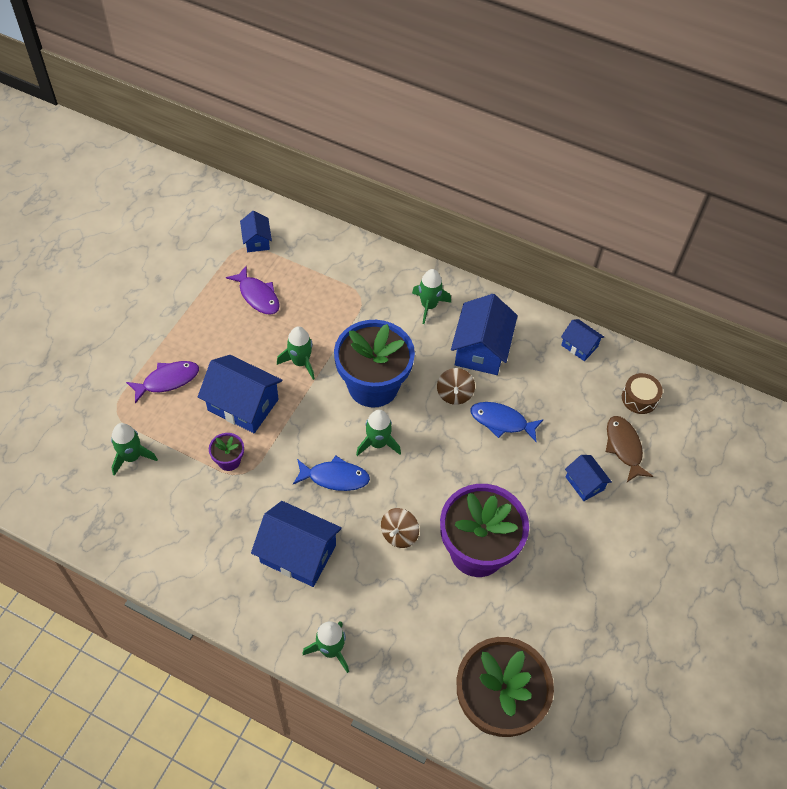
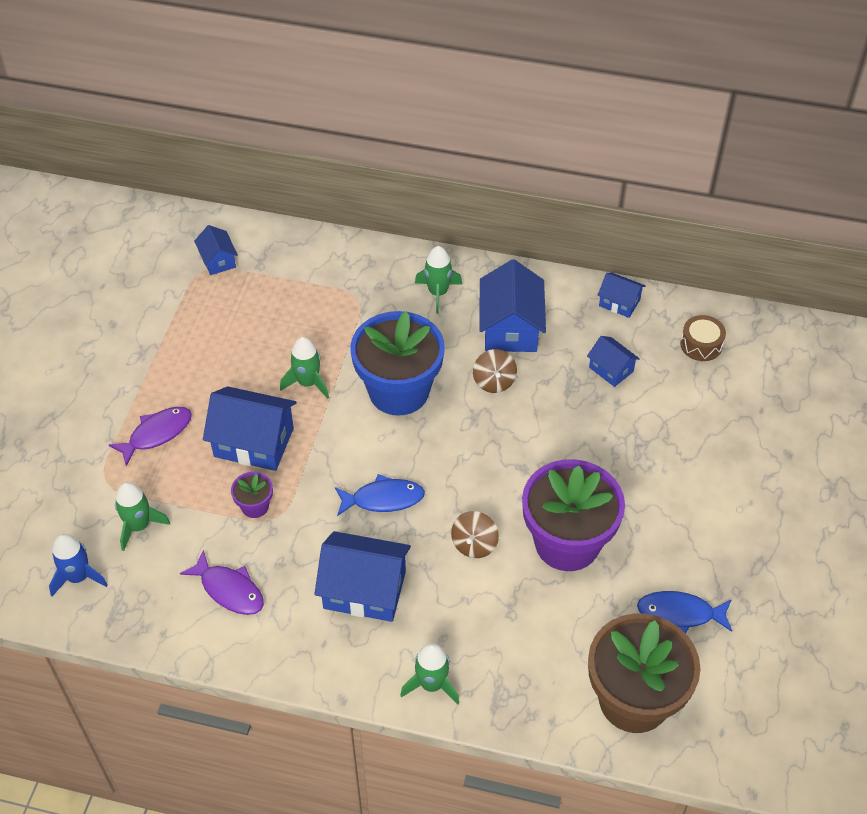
camera: 10 degrees left, 5 degrees down
purple fish [226,266,280,315] -> purple fish moved to [180,550,264,615]
green rocket [356,410,401,456] -> none
blue fish [470,402,544,442] -> blue fish moved to [637,591,732,634]
blue house [565,455,612,501] -> blue house moved to [587,336,640,387]
brown fish [606,416,653,482] -> none
none -> blue rocket [49,534,108,597]

